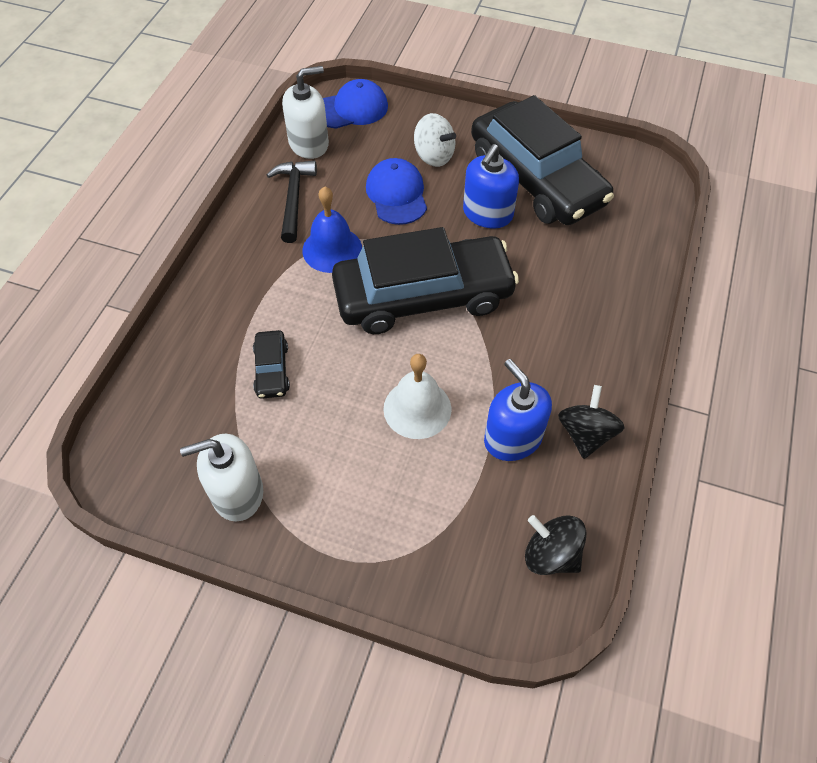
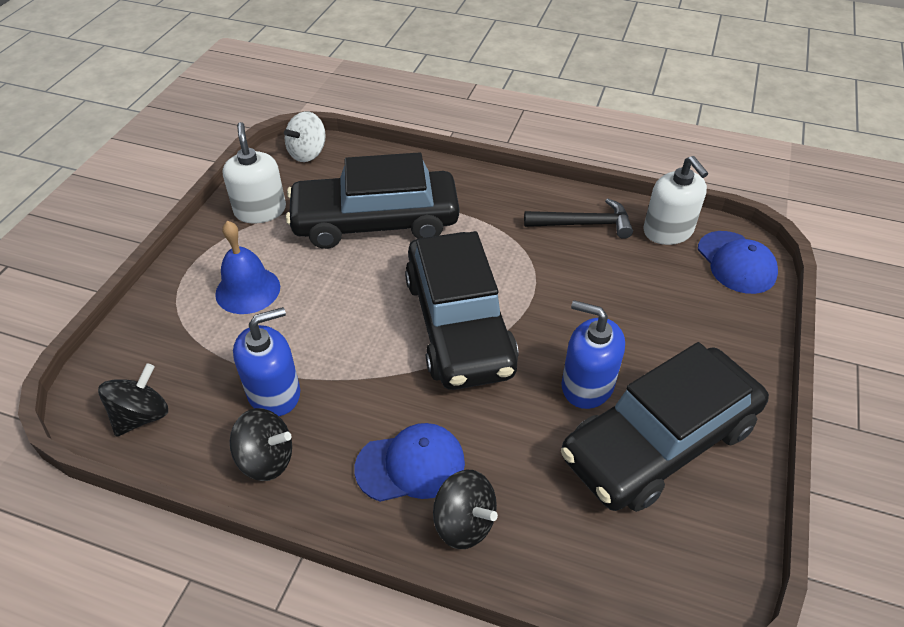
camera: 90 degrees right, 10 degrees down
black car [253,330,290,399] -> black car [286,152,459,249], size x2.45
blue bell [302,186,362,273] -> blue bell moved to [215,221,280,314]
blue cap [366,158,427,225] -> blue cap moved to [354,423,465,502]
white bell [383,354,452,439] -> none
white spinning top [414,113,456,167] -> white spinning top moved to [284,111,326,162]
none -> black spinning top [433,470,498,549]

